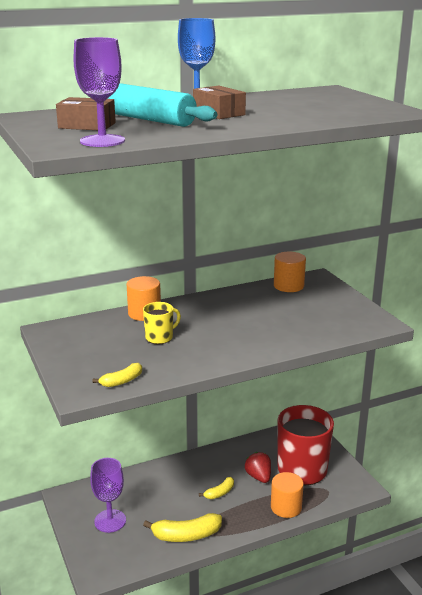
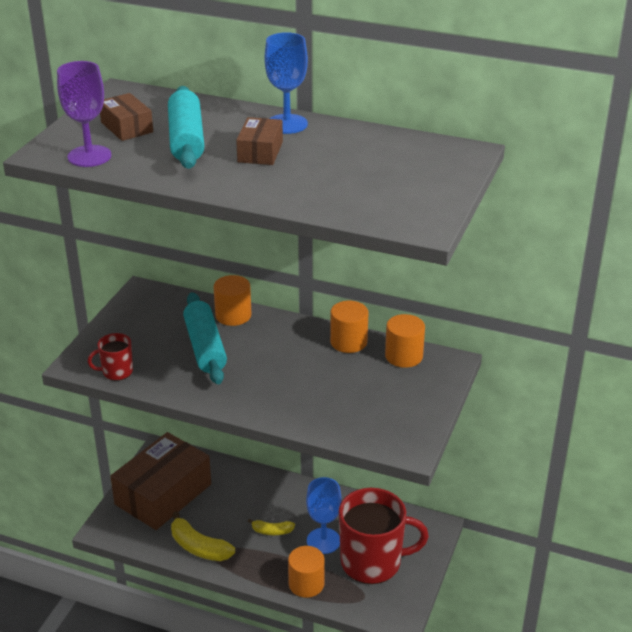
camera: 45 degrees right, 10 degrees up
purple goblet [90,458,126,533] -> brown box [110,432,211,530]
yellow banana [92,363,142,387] -> red mug [88,333,133,381]
yellow mug [143,302,181,344] -> turquoise rolling pin [183,292,227,384]
red strawberry [245,452,271,483] -> blue goblet [306,477,342,554]
none -> orange cylinder [330,301,368,353]

